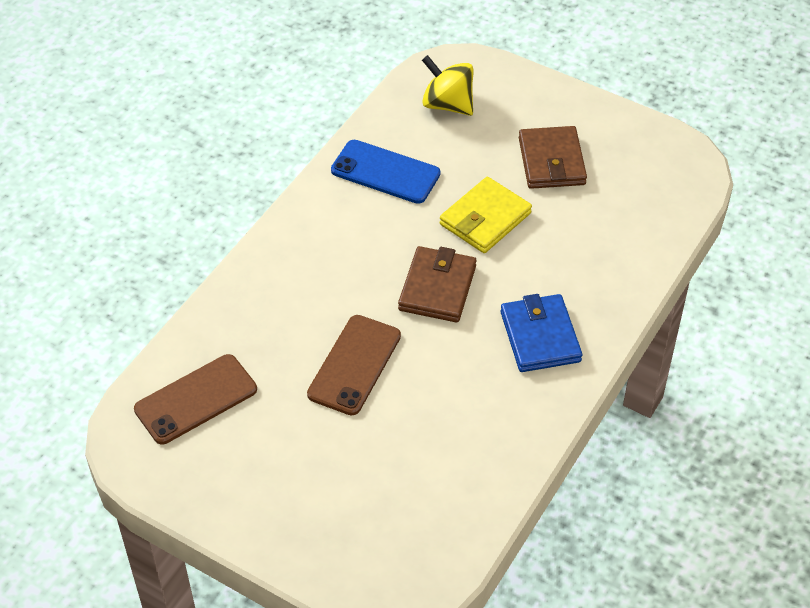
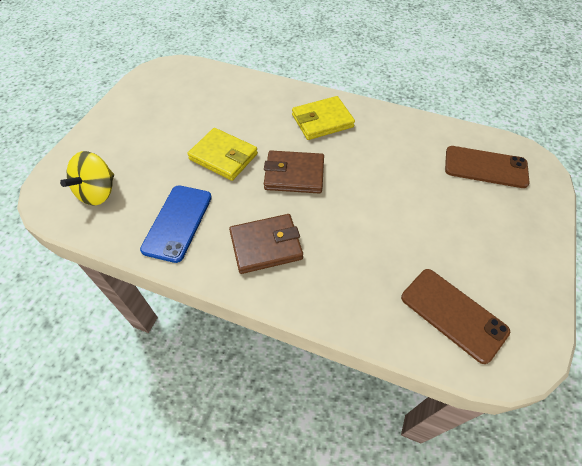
camera: 100 degrees left, 5 degrees up
brown phone [307,315,401,416] -> brown phone moved to [445,146,530,188]
blue wallet [501,294,582,372] -> yellow wallet [292,96,355,140]
brown wallet [519,126,587,189] -> brown wallet moved to [229,214,303,274]

